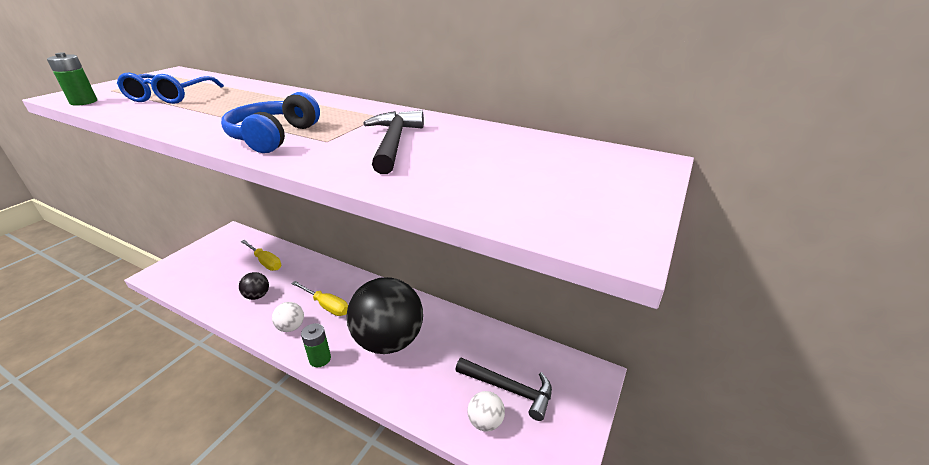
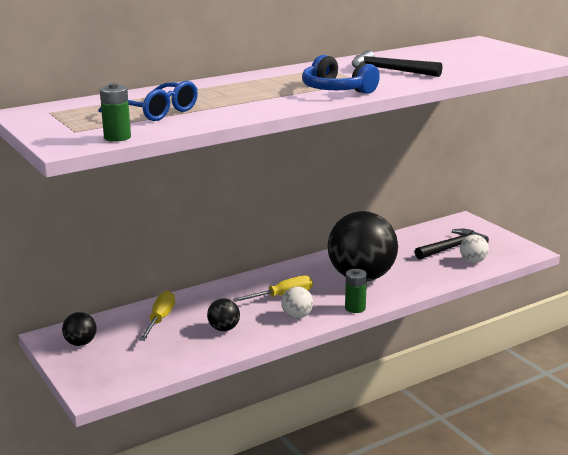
camera: 60 degrees left, 10 degrees down
yellow screwdriver [241,240,281,271] -> yellow screwdriver turned 60 degrees counterclockwise [139,291,175,341]
none -> black ball [62,312,97,346]

